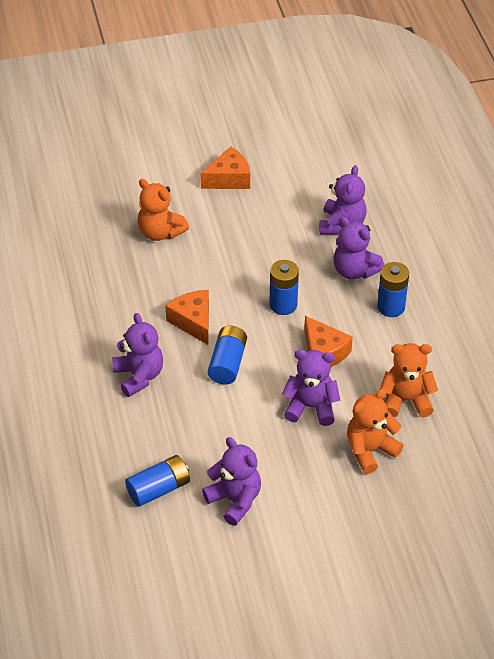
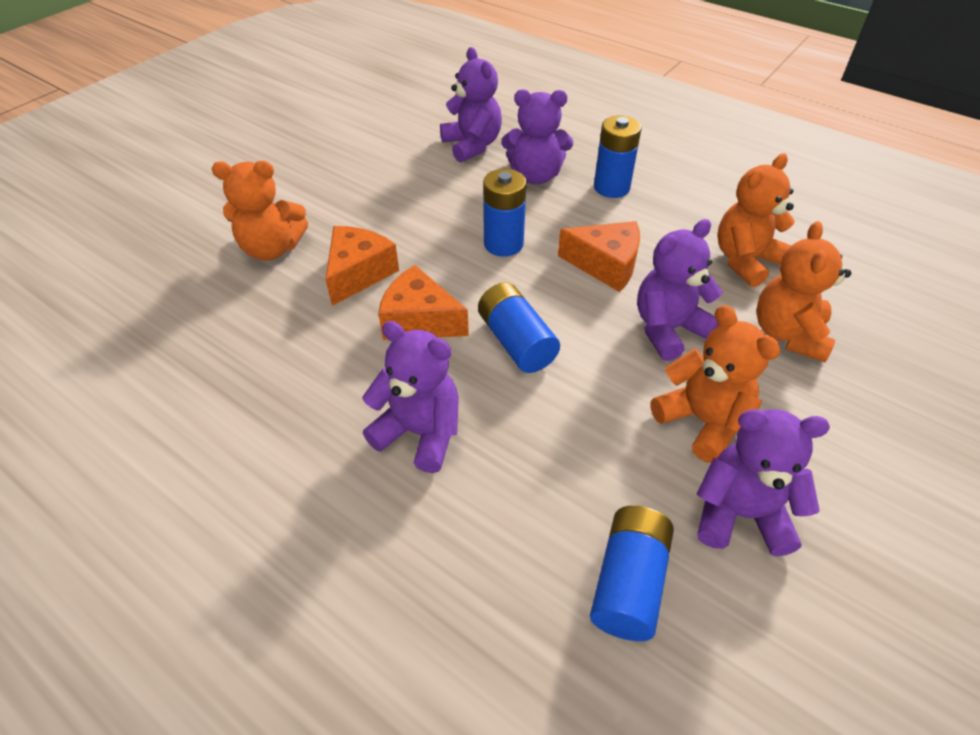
camera: 40 degrees left, 0 degrees up
orange cheese [201,146,250,189] -> orange cheese moved to [325,226,399,306]
none -> orange teddy bear [651,305,780,463]

